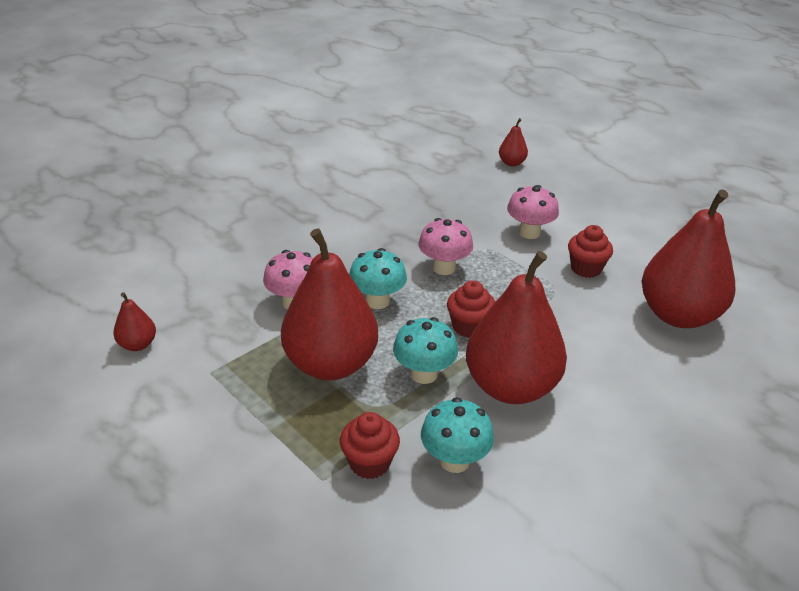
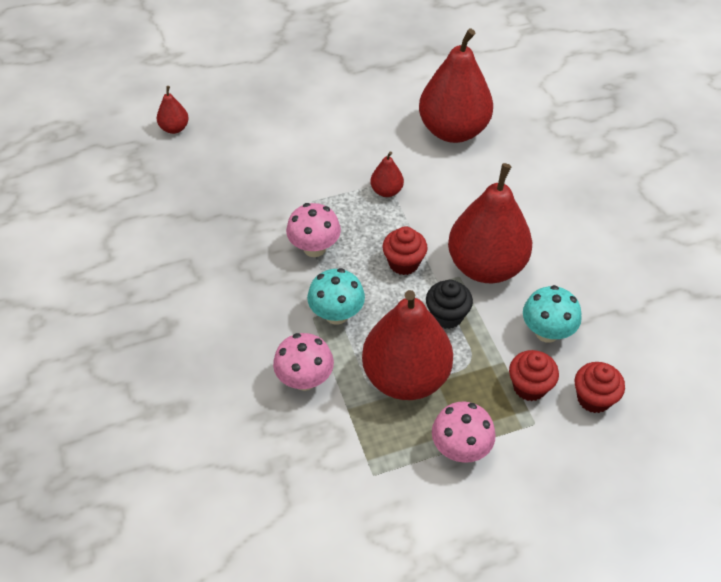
camera: 65 degrees left, 15 degrees up
red pear [113,292,156,351] -> red pear moved to [370,151,404,197]
turquoise mushroom [393,317,458,384] -> black cupcake [426,280,473,329]
pink mushroom [507,185,559,239] -> pink mushroom moved to [432,401,496,463]
red cupcake [568,225,613,278] -> red cupcake moved to [575,362,625,413]

